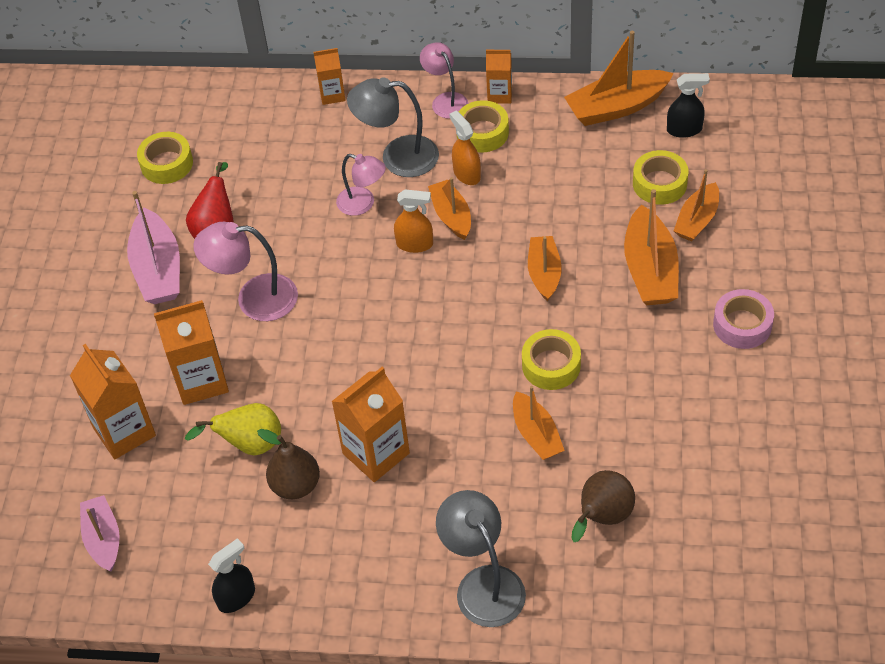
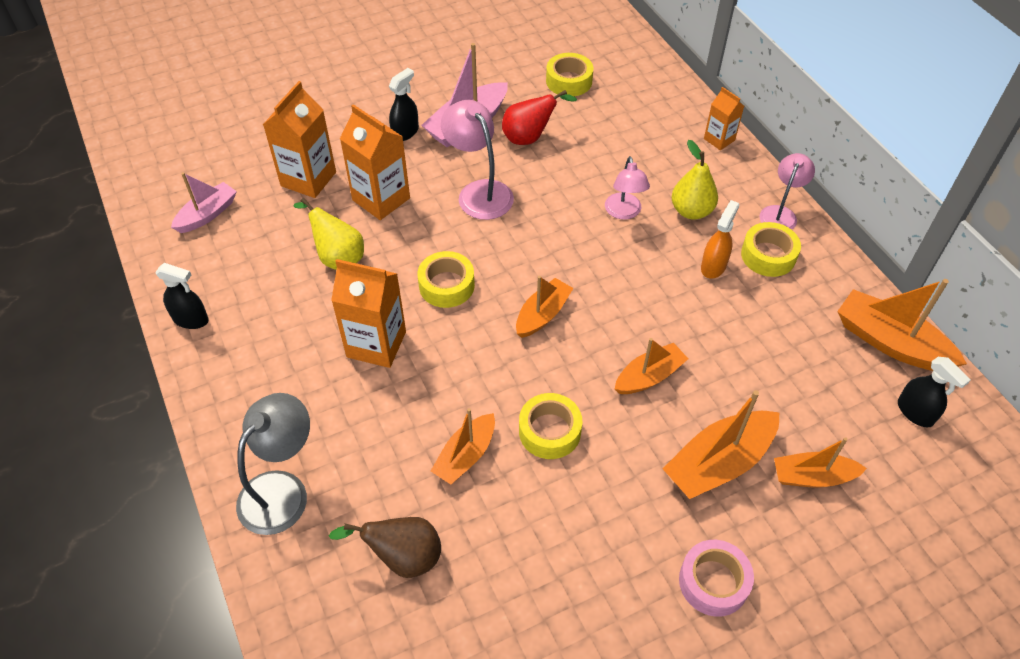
camera: 55 degrees right, 0 degrees up
brown pear [257,429,320,499] -> none
grey lamp [347,77,439,177] -> yellow pear [672,140,718,220]
orange spray bottle [394,189,433,253] -> none
orange boat [428,177,471,240] -> orange boat moved to [516,276,573,338]
orange carton [486,50,512,104] -> none
yellow tape [633,150,688,205] -> yellow tape moved to [418,251,475,308]
none -> black spray bottle [389,68,419,141]

